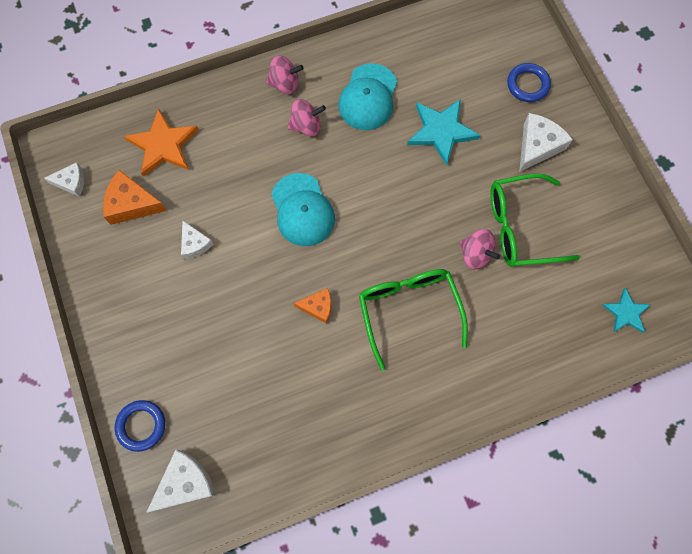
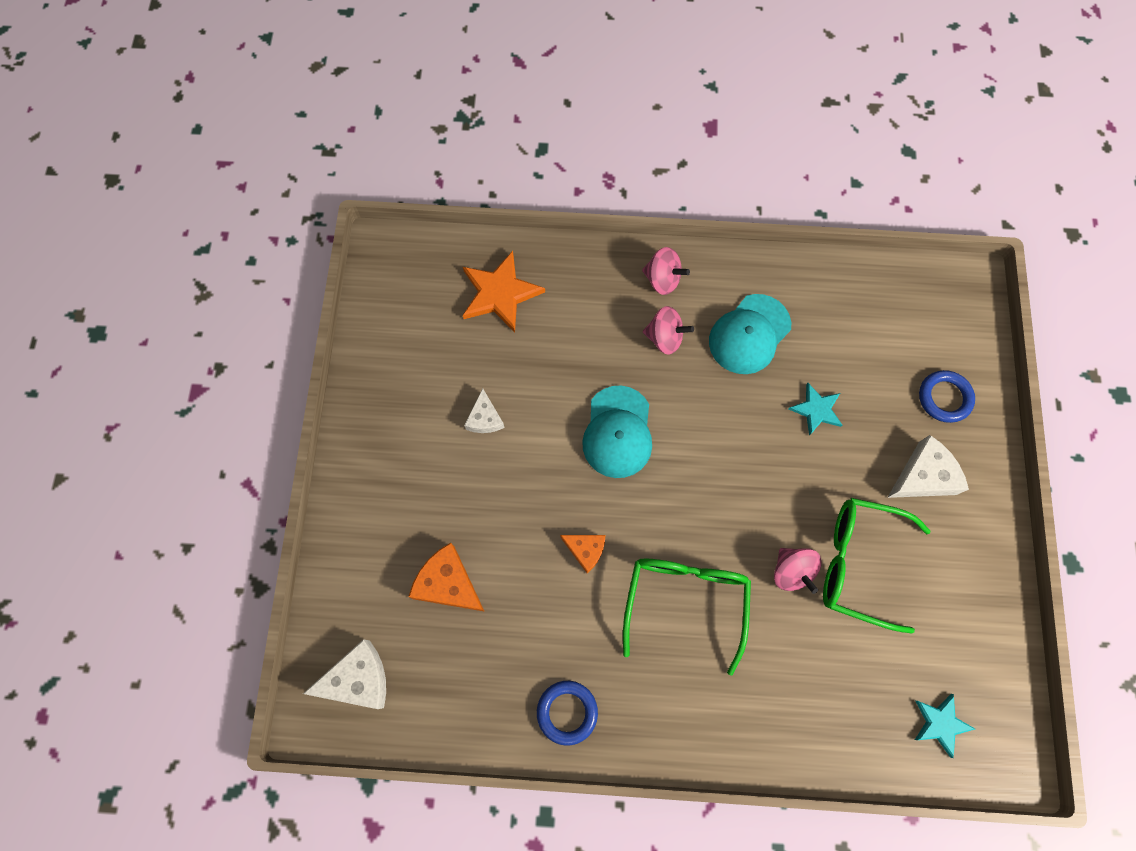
camera: 25 degrees right, 0 degrees up
white cheese [44,162,84,197] -> none
orange cheese [103,170,167,225] -> orange cheese moved to [409,543,485,612]
blue ring [115,400,165,452] -> blue ring moved to [537,681,598,746]
turquoise star [407,99,481,166] -> turquoise star [789,383,842,436], size x0.60

